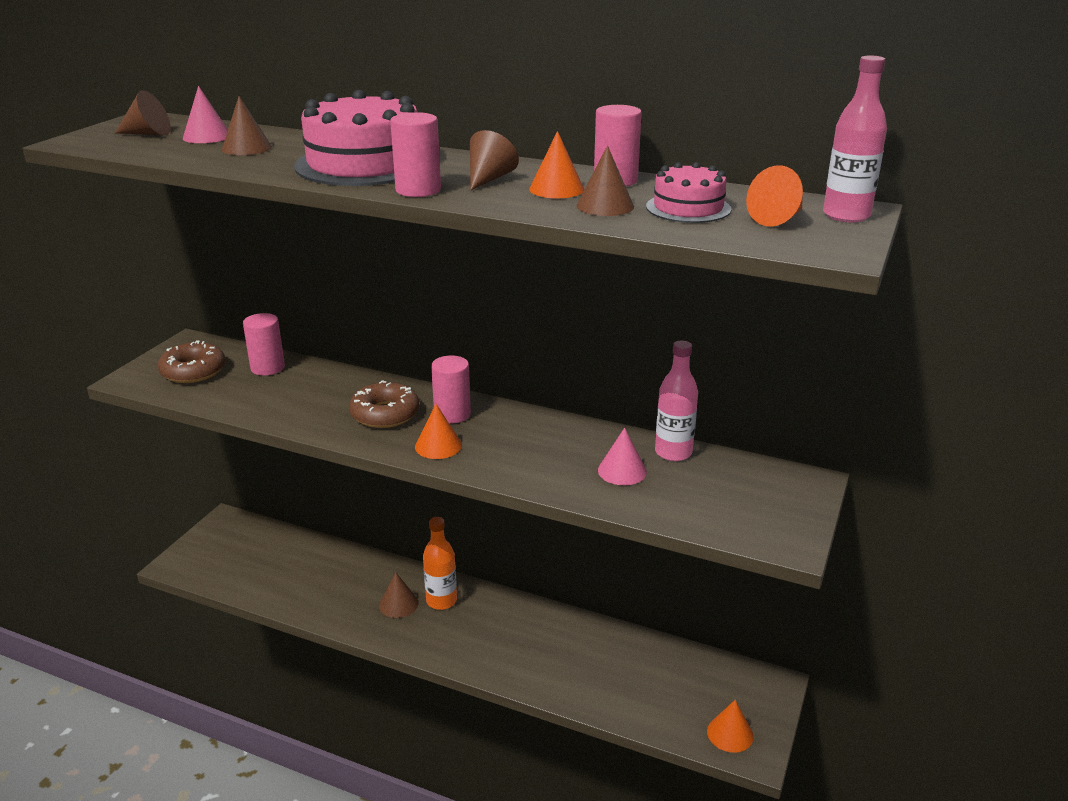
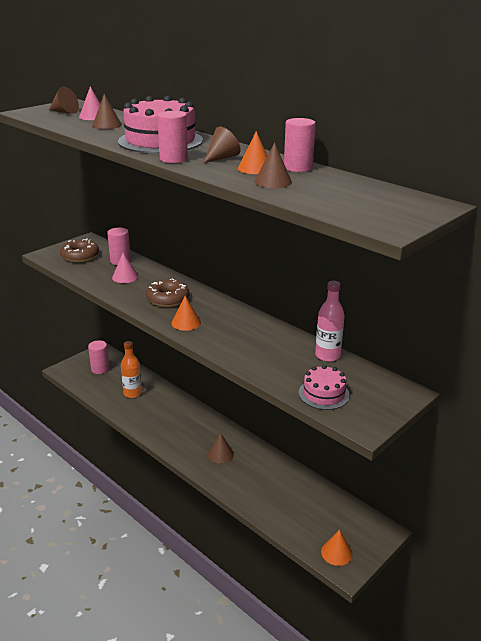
camera: 20 degrees right, 0 degrees up
brown cone [379,573,418,618] -> brown cone moved to [208,433,234,463]
orange bottle [423,517,457,610] -> orange bottle moved to [121,341,142,398]
pink cylinder [431,355,471,424] -> pink cylinder moved to [88,340,109,374]
pink cone [598,427,647,485] -> pink cone moved to [112,252,139,283]
pink cake [646,162,731,223] -> pink cake moved to [299,365,350,410]
orange cone [746,165,803,227] -> none
pink bottle [823,56,887,223] -> none

